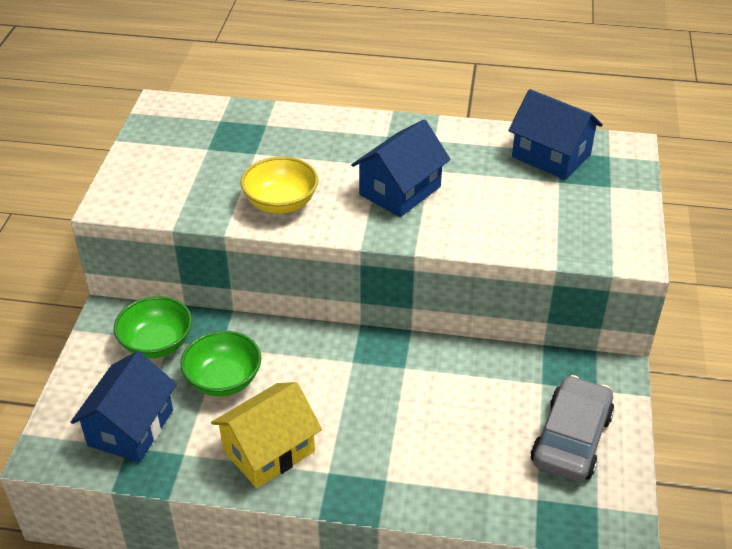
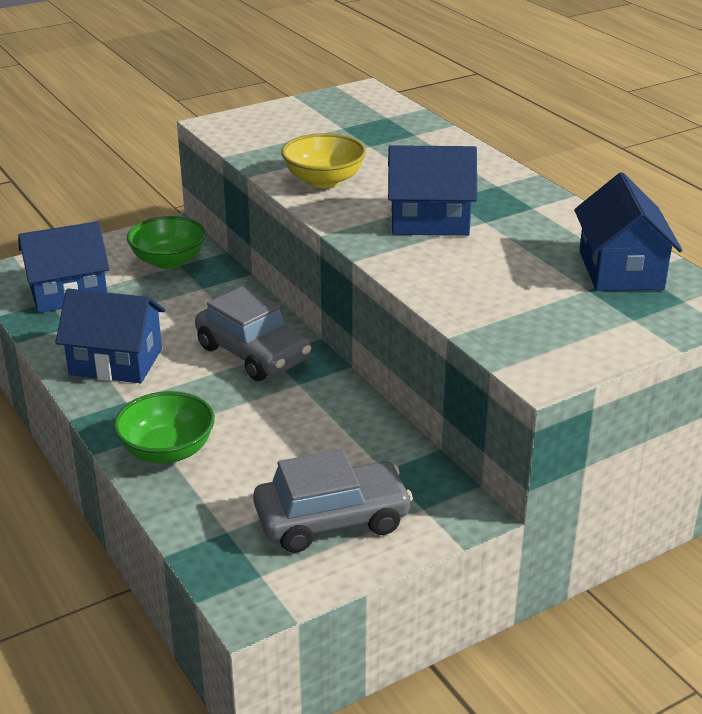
camera: 50 degrees right, 10 degrees down
green bowl [180,331,261,397] -> green bowl moved to [113,391,215,463]
yellow house [211,382,322,488] -> blue house [55,288,165,383]
none -> grey car [195,286,311,381]

